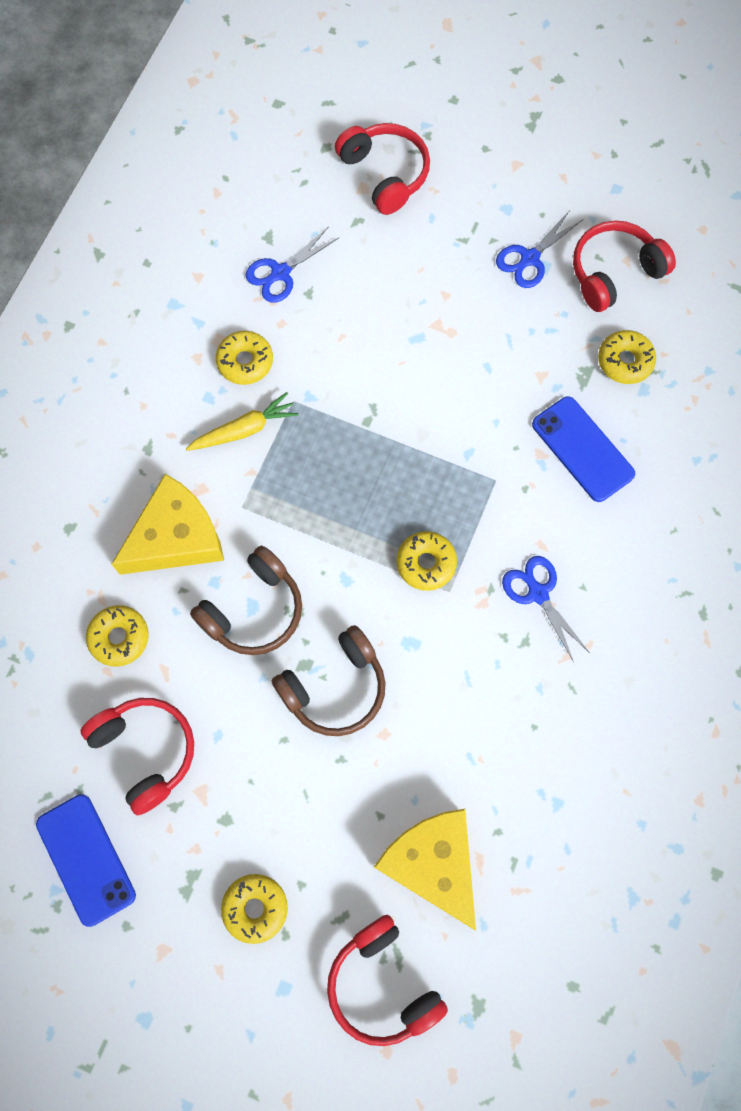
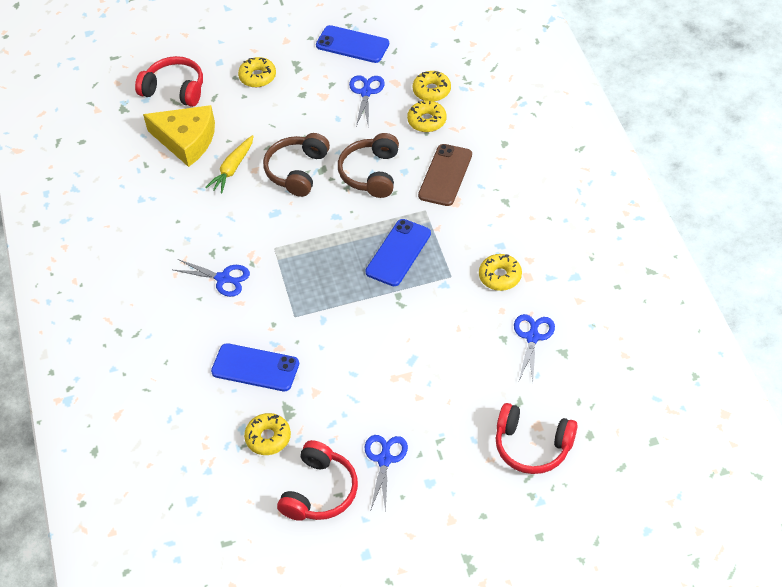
camera: 145 degrees right, 20 degrees down
red headphones [81,698,194,815] -> blue scissors [349,75,385,126]
yellow cheese [111,474,224,575] -> brown phone [418,144,472,206]
yellow carrot [186,392,298,451] -> yellow carrot moved to [205,135,254,193]
yellow donut [397,531,457,591] -> yellow donut moved to [413,71,451,101]
none -> blue phone [365,219,431,286]

